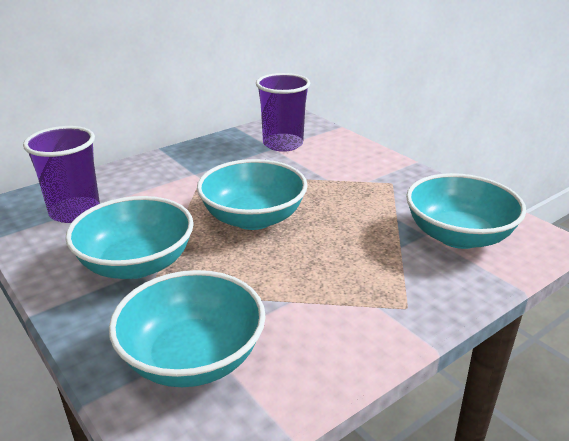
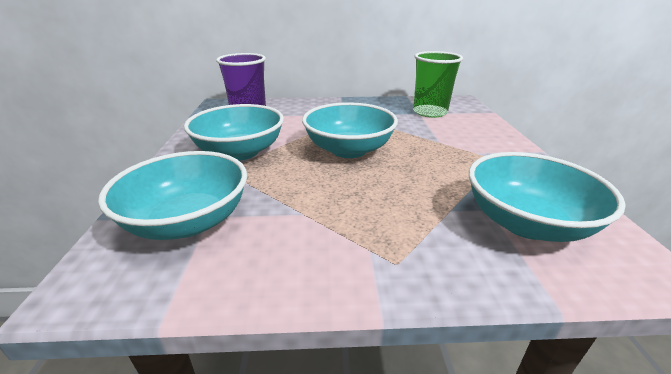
camera: 35 degrees right, 0 degrees up
purple cup [256,73,310,152] -> green cup [413,51,463,118]

